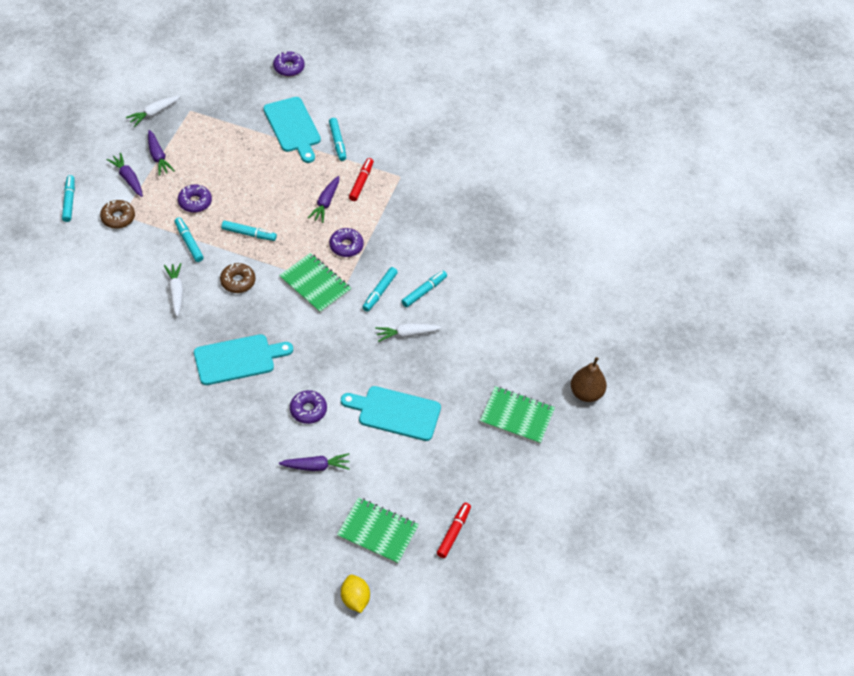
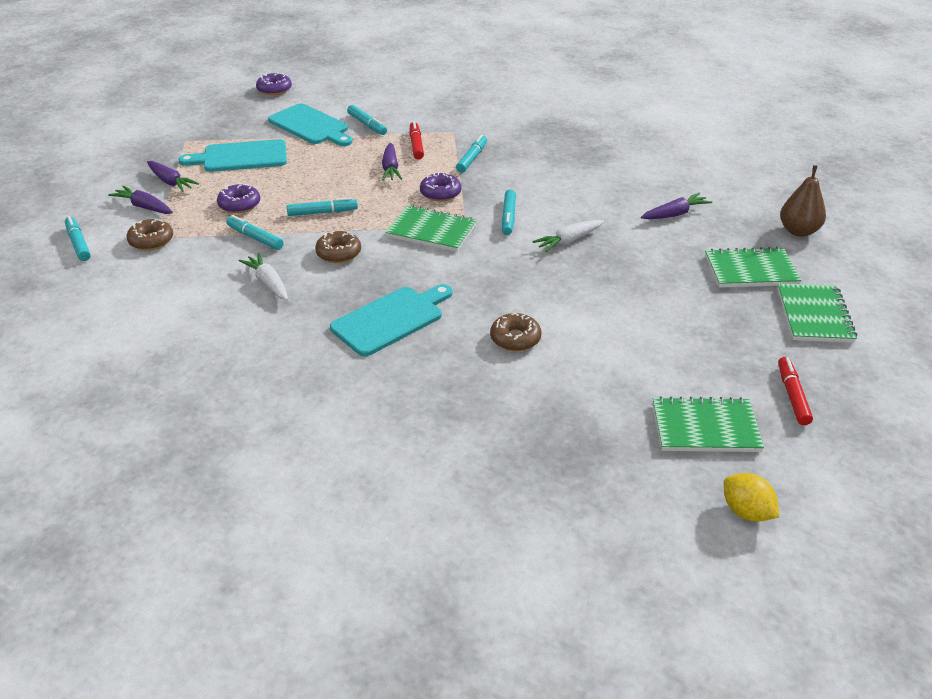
camera: 20 degrees left, 15 degrees down
white carrot [126,96,181,127] -> none
purple carrot [279,453,350,471] -> purple carrot moved to [641,193,712,219]
purple donut [290,390,327,424] -> brown donut [490,313,541,351]
turquoise cutting board [341,386,441,441] -> turquoise cutting board moved to [178,139,287,172]
turquoise marker [401,271,447,307] -> turquoise marker moved to [456,135,487,173]
none -> green notebook [777,283,857,343]

